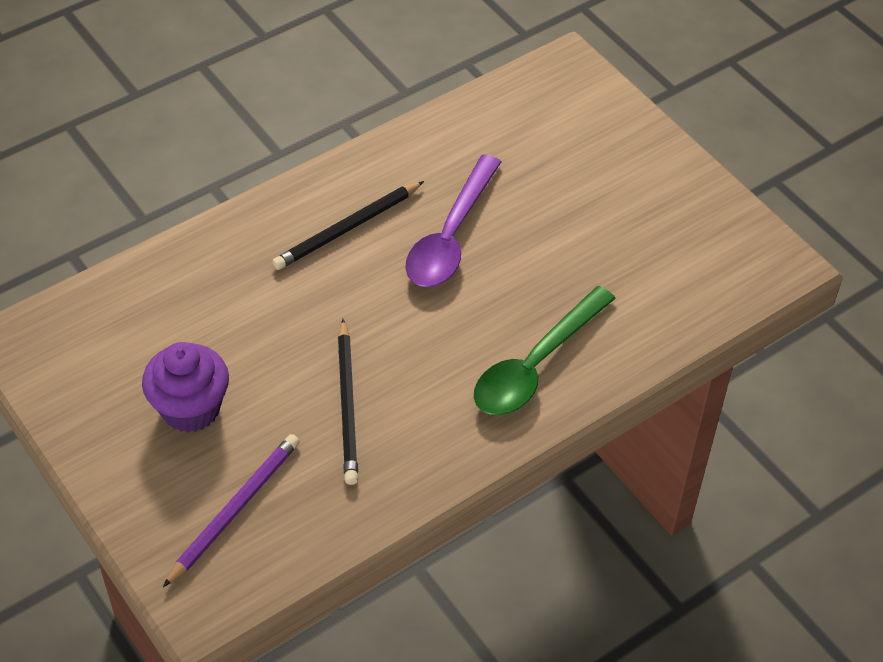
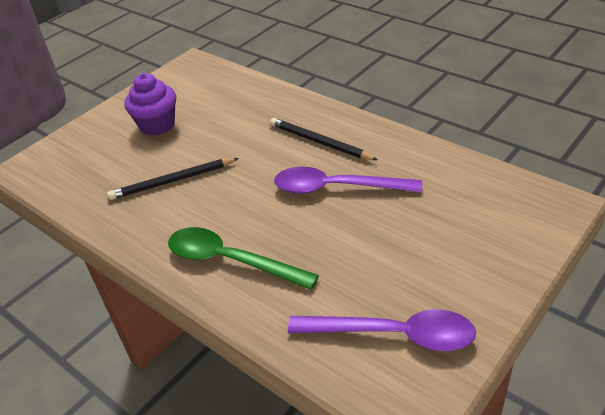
camera: 80 degrees right, 10 degrees down
purple pencil [163,434,300,587] -> none
none -> purple spoon [288,309,476,351]

